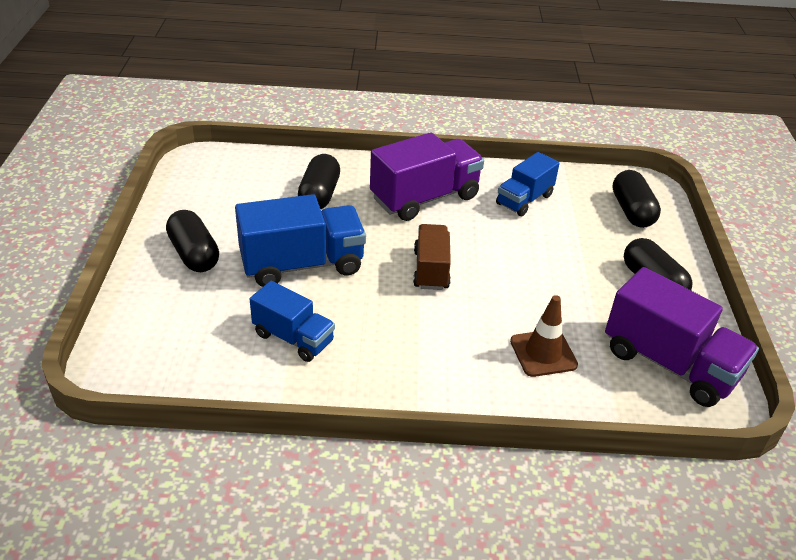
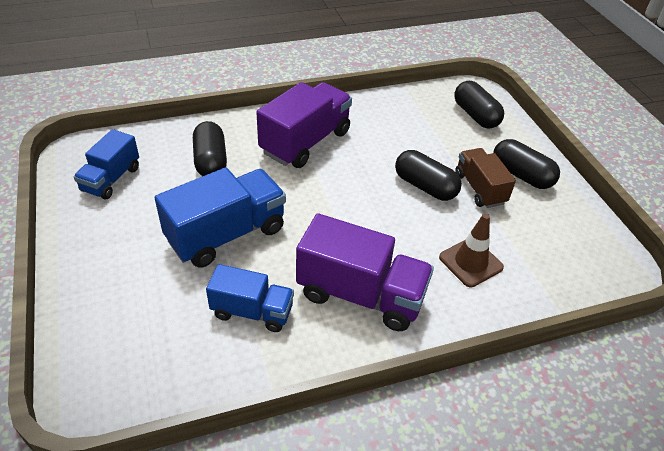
camera: 20 degrees left, 5 degrees up
black capsule [166,210,219,272] -> black capsule moved to [395,150,462,201]
brown truck [413,224,451,290] -> brown truck moved to [455,148,516,208]
blue truck [496,152,560,216] -> blue truck moved to [73,129,139,200]
purple truck [605,267,759,407] -> purple truck moved to [296,213,434,331]

